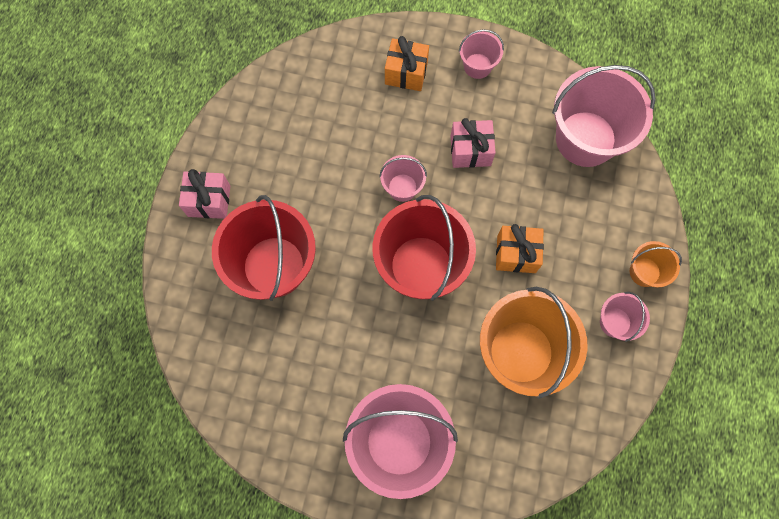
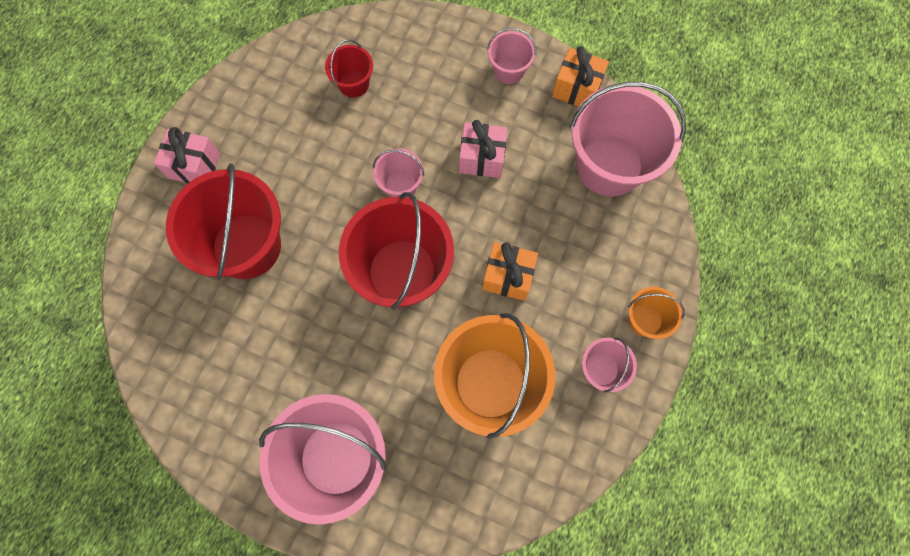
camera: 10 degrees right, 0 degrees up
orange gift [385,36,429,91] -> orange gift moved to [552,46,609,106]
none -> red bucket [325,39,373,98]

